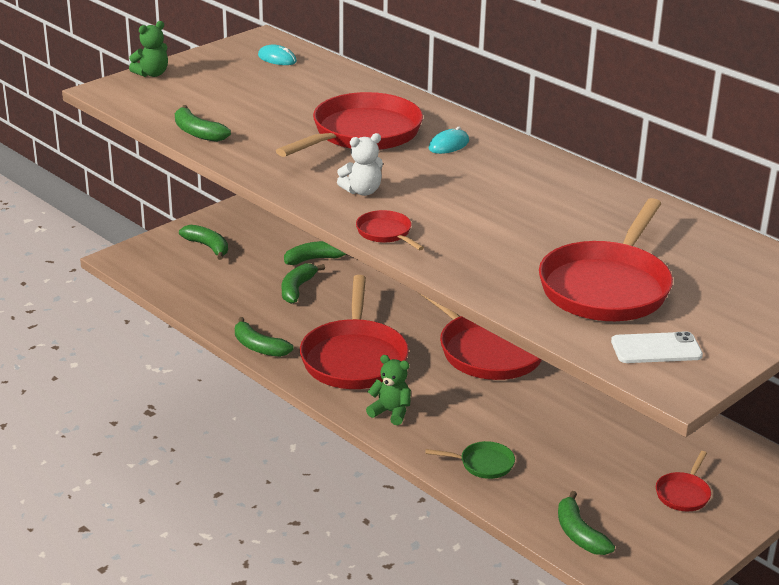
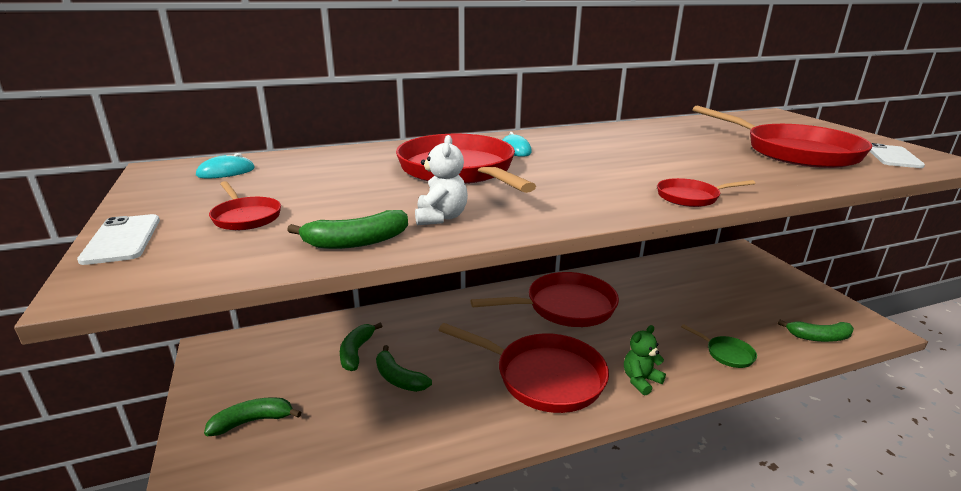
camera: 65 degrees left, 5 degrees down
green teddy bear [129,21,168,77] -> white phone [77,214,160,265]
green banana [235,317,294,357] -> none
white teddy bear [337,133,383,196] -> white teddy bear moved to [415,135,468,225]
green pan [425,441,515,479] -> green pan turned 105 degrees clockwise [681,324,757,368]
red pan [656,451,711,512] -> red pan moved to [209,181,281,230]

